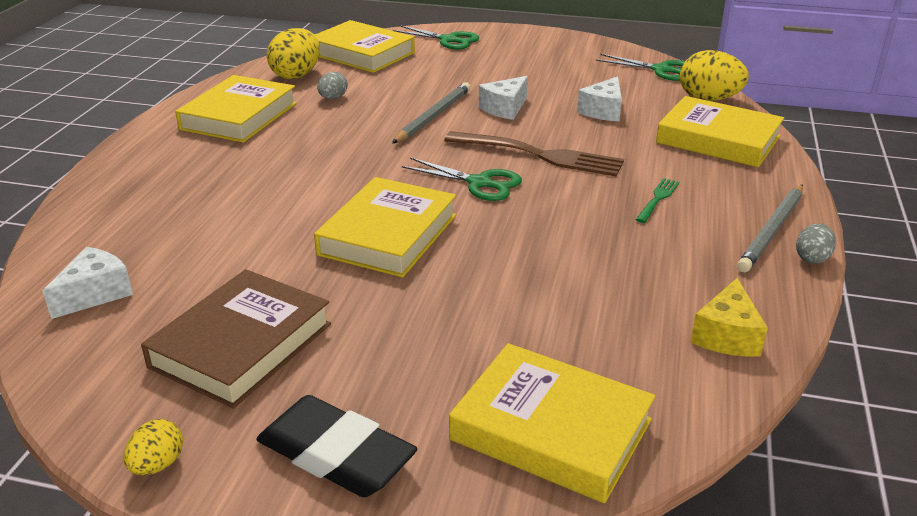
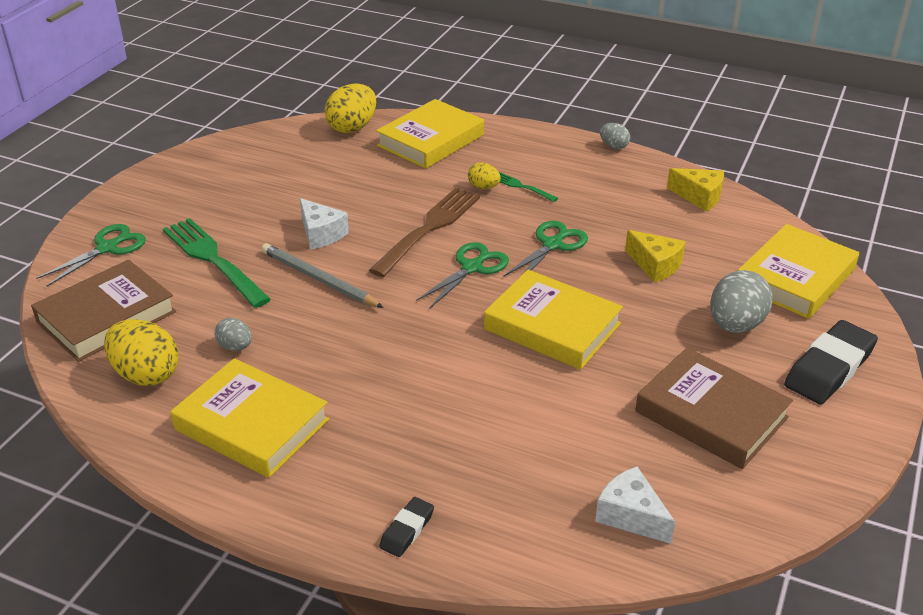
camera: 80 degrees left, 5 degrees up
yellow egg [124,419,183,476] -> yellow egg moved to [468,163,501,189]
yellow book [315,20,415,73] -> brown book [31,260,176,362]
white cheese [577,76,622,121] -> none
green scissors [596,54,685,81] -> green scissors moved to [503,221,588,277]
grey pencil [737,184,803,272] -> none
none -> green fork [163,218,271,308]
none -> black eraser [379,497,434,557]
none -> yellow cheese [625,230,686,283]
none -> grey egg [710,270,773,333]

